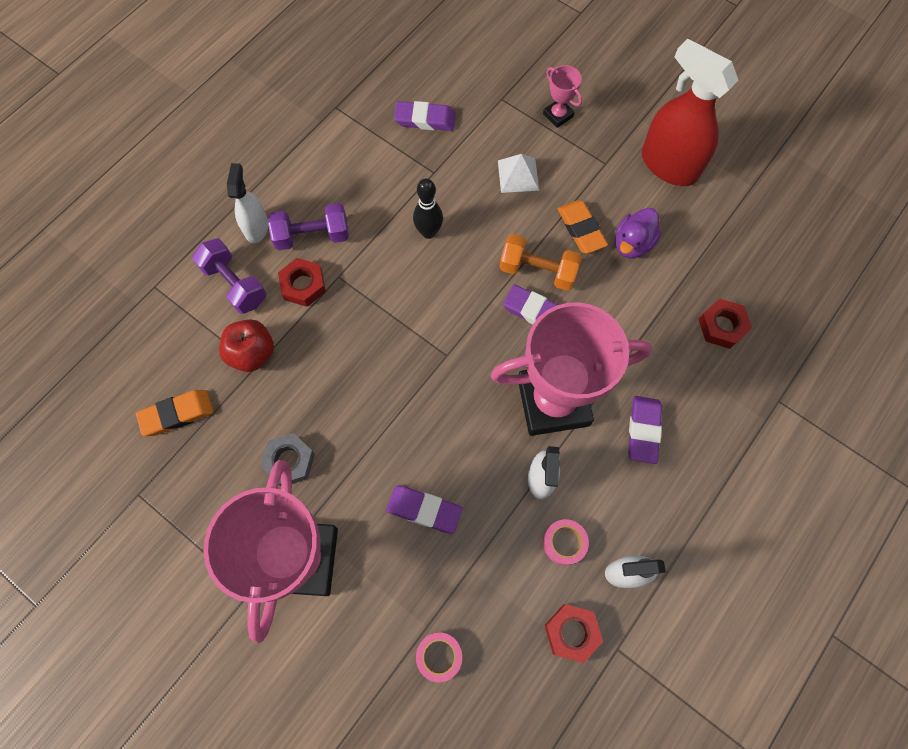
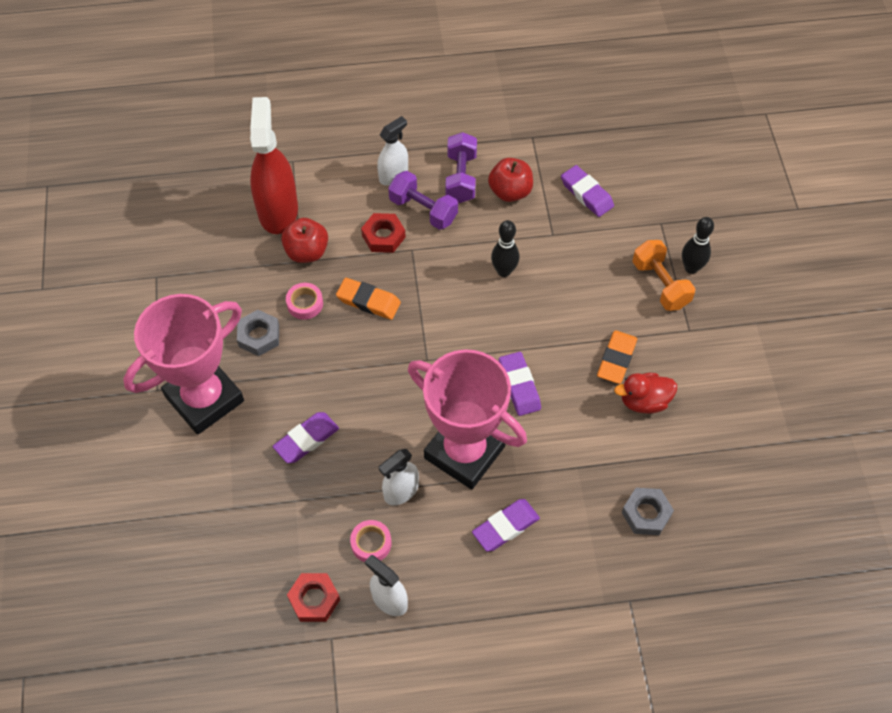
camera: 45 degrees right, 10 degrees down
orange eraser [136,390,214,436] -> orange eraser moved to [336,278,401,320]
purple dumbbell [192,239,266,314] -> purple dumbbell moved to [445,132,477,203]
purple eraser [386,486,462,534] -> purple eraser turned 75 degrees clockwise [273,412,339,463]
pink tape [416,632,462,682] -> pink tape moved to [286,283,323,320]
white pyramid [498,154,539,193] -> none
orange dumbbell [500,234,582,291] -> orange dumbbell moved to [633,240,695,311]
pink trophy [543,65,582,128] -> black bowling pin [682,217,714,274]
purple duck [615,208,661,258] -> red duck [614,373,677,414]
red spray bottle [642,39,739,186] -> red spray bottle moved to [250,97,298,234]
red nut [698,299,752,349] -> grey nut [621,488,674,535]
none -> red apple [488,158,533,202]

